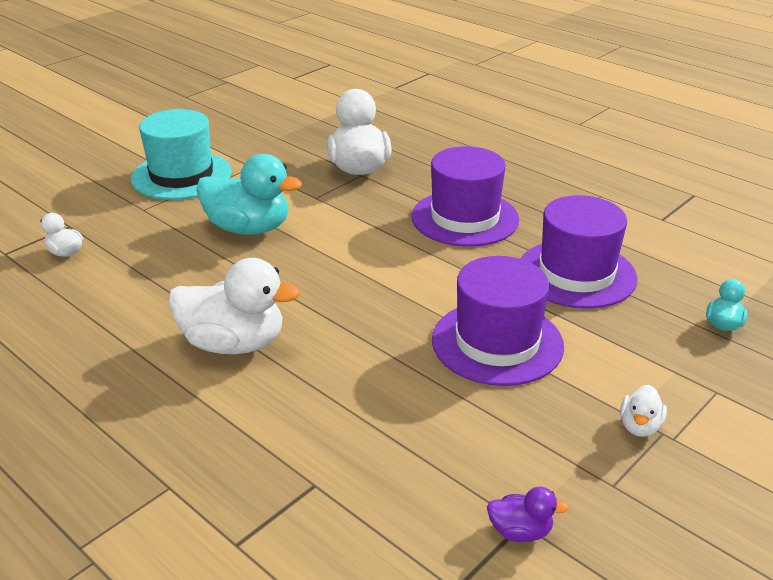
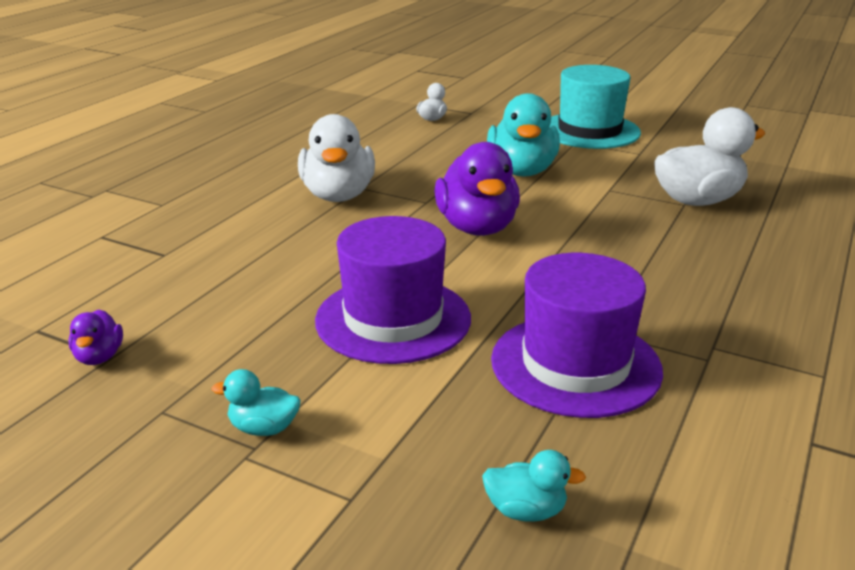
camera: 75 degrees right, 5 degrees down
purple hat [412,146,519,247] -> none
white duck [620,385,667,437] -> turquoise duck [212,369,300,436]
none -> purple duck [434,142,520,236]

